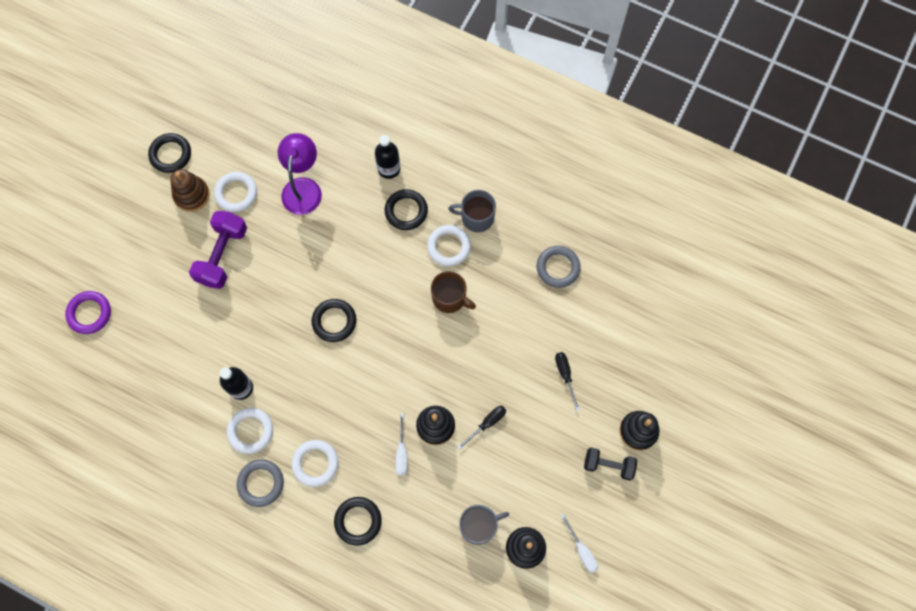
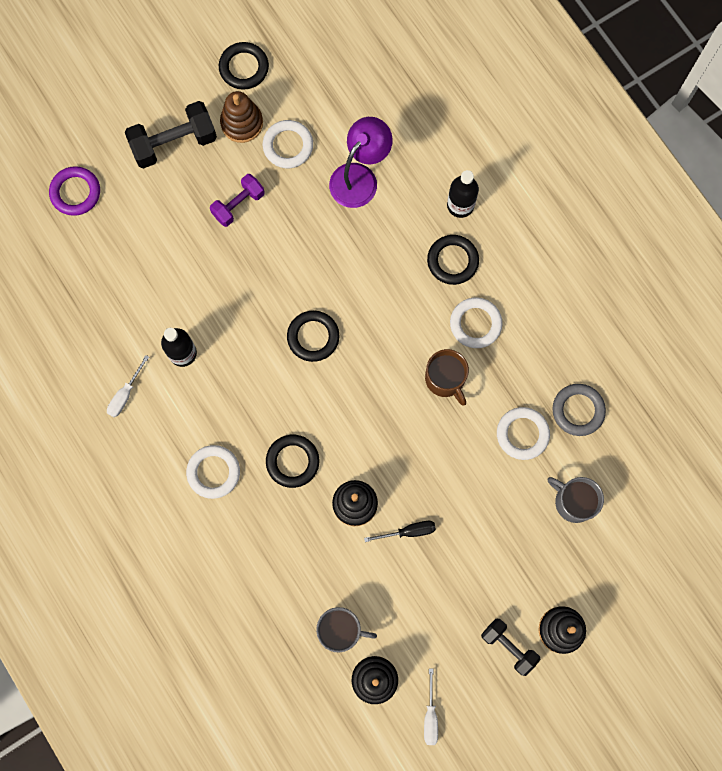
camera: 30 degrees right, 5 degrees up
purple dumbbell [189,211,247,289] -> purple dumbbell [210,174,265,227], size x0.64
white ring [227,408,273,454] -> white ring moved to [497,407,550,460]
grey ring [237,459,284,507] -> none
black ring [334,497,382,546] -> black ring moved to [266,435,319,488]
white screwdriver [396,413,408,475] -> white screwdriver moved to [107,355,149,417]
grey mug [448,190,496,232] -> grey mug moved to [548,477,604,523]
black screwdriver [555,352,580,411] -> none
none -> black dumbbell [125,101,217,169]

